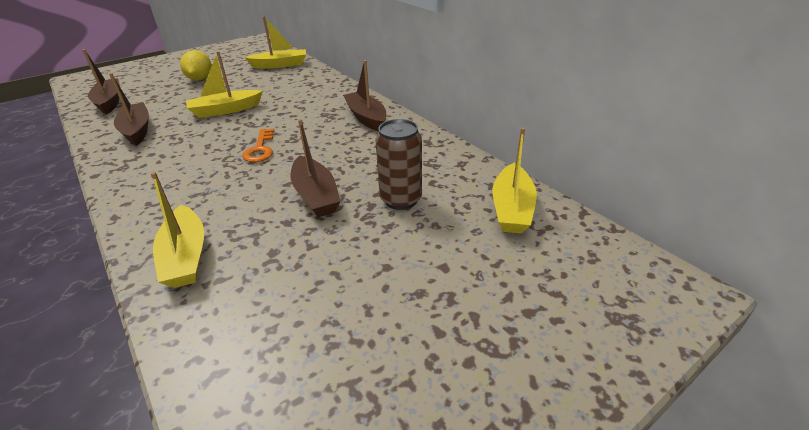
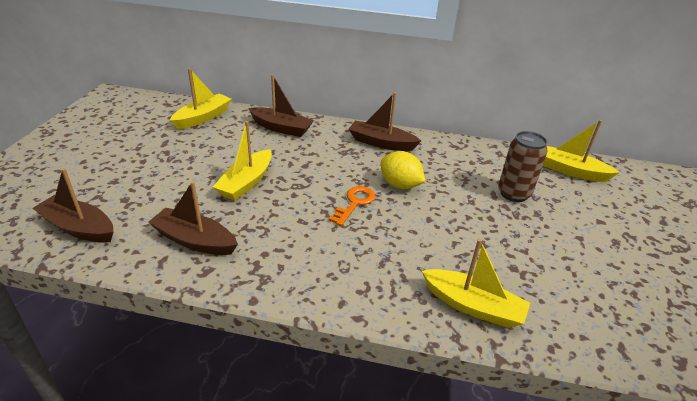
camera: 45 degrees left, 0 degrees up
yellow lemon [180,50,212,81] -> yellow lemon moved to [381,151,425,189]
orange key [242,129,274,162] -> orange key turned 105 degrees counterclockwise [328,186,375,226]
brown boat [291,119,341,217] -> brown boat moved to [248,74,314,137]
yellow boat [493,128,537,233] -> yellow boat turned 150 degrees clockwise [543,120,620,182]

